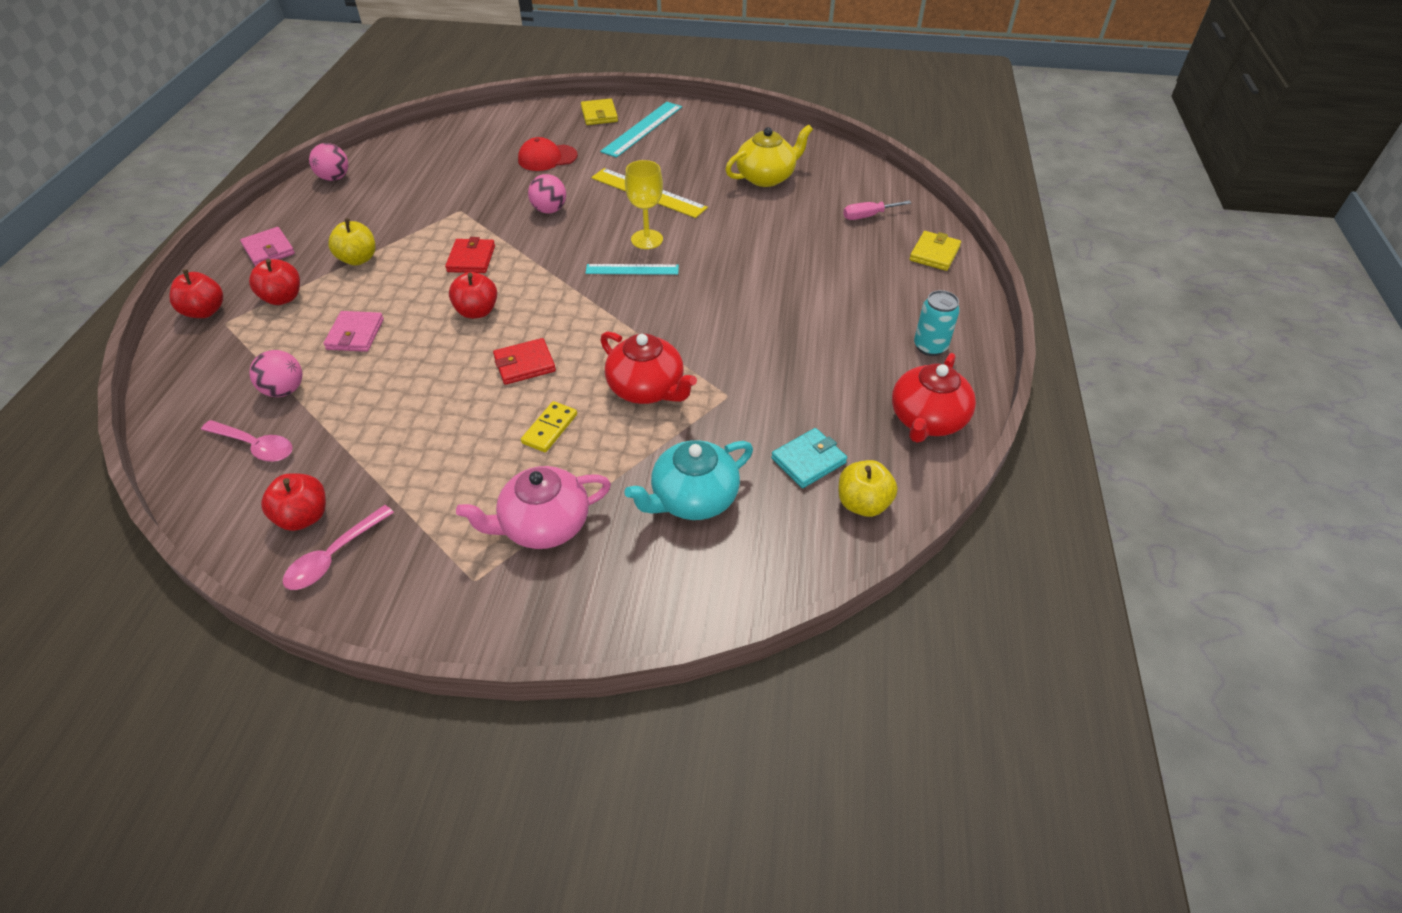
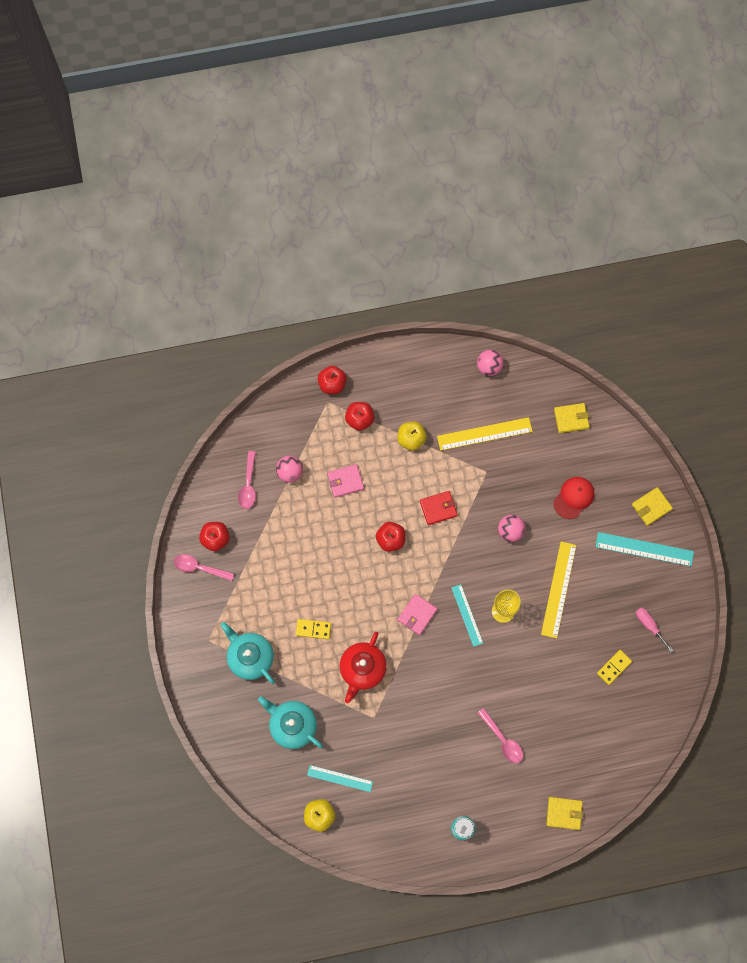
camera: 70 degrees right, 25 degrees up
pink wallet [240,227,295,266] -> pink wallet moved to [397,594,437,635]
pink teapot [456,466,611,549] -> turquoise teapot [221,622,275,684]
red wallet [493,338,556,385] -> none
red cap [518,137,578,171] -> red cap turned 75 degrees clockwise [553,477,594,519]
yellow teapot [725,125,813,187] -> yellow domino [597,650,632,685]
turquoise wallet [771,428,847,488] -> turquoise ruler [307,765,373,792]
pink screwdriver [843,200,911,220] -> pink screwdriver moved to [636,608,673,652]
red teapot [892,353,976,443] -> none
none -> yellow ruler [437,417,533,451]
none -> pink spoon [478,708,523,763]
none -> yellow wallet [554,403,590,433]

